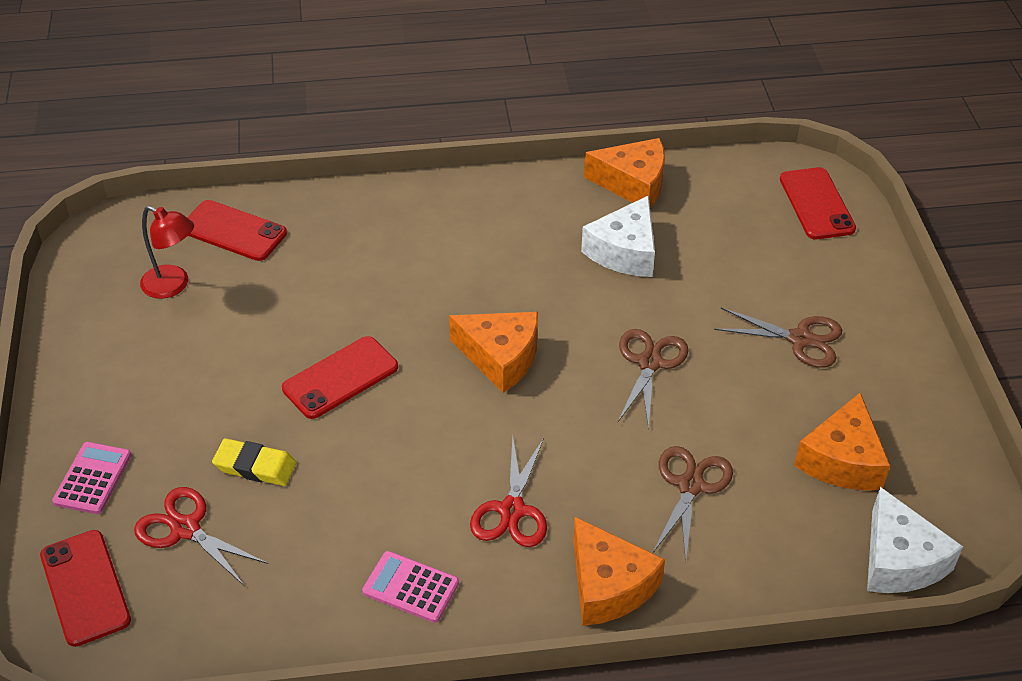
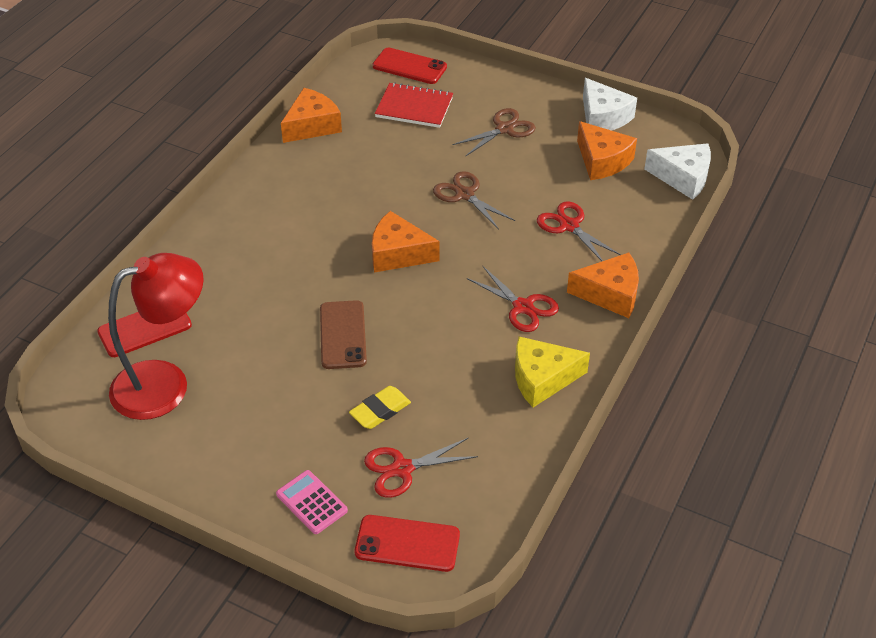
camera: 55 degrees left, 0 degrees up
red lamp [140,206,194,299] -> red lamp [108,253,204,420], size x1.86
red phone [282,336,398,419] -> brown phone [320,300,367,369]
pink calculator [362,551,459,623] -> yellow cheese [515,336,590,407]
orange cheese [449,312,538,393] -> orange cheese turned 135 degrees counterclockwise [372,211,440,273]
white cheese [581,195,655,277] -> white cheese moved to [583,78,637,131]
brown scissors [653,446,733,561] -> red scissors [537,201,621,261]
none -> red notebook [375,82,453,128]

